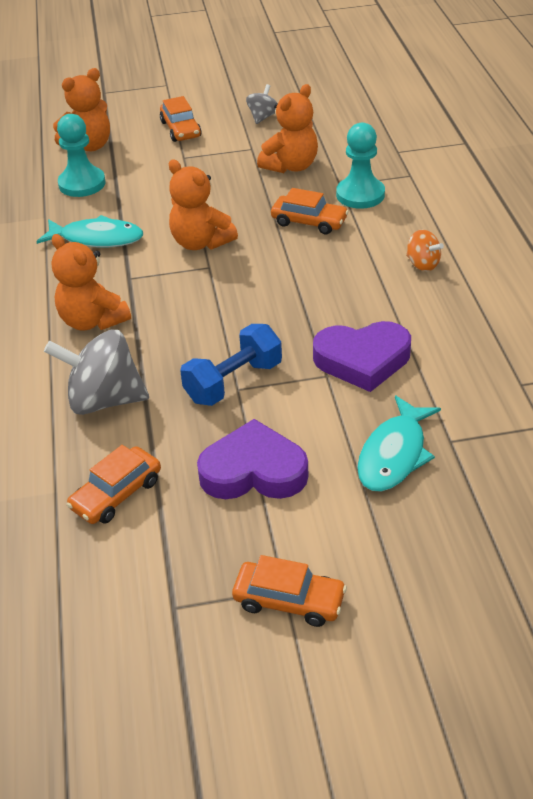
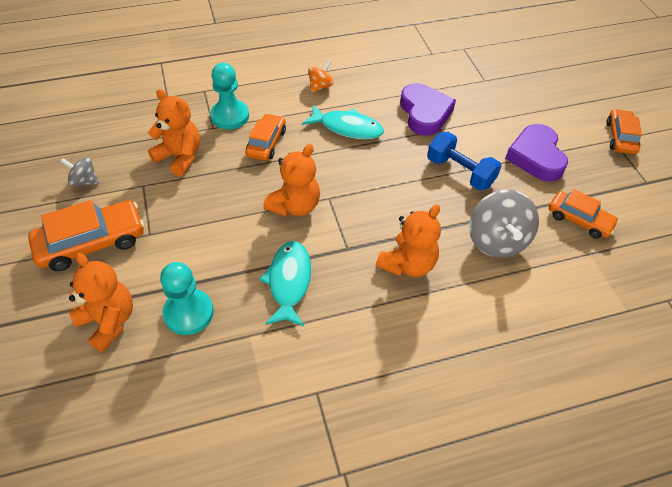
camera: 100 degrees left, 10 degrees up
orange car [160,96,202,142] -> orange car [28,200,144,271], size x1.56
turquoise fish [357,395,441,492] -> turquoise fish moved to [302,105,384,139]

